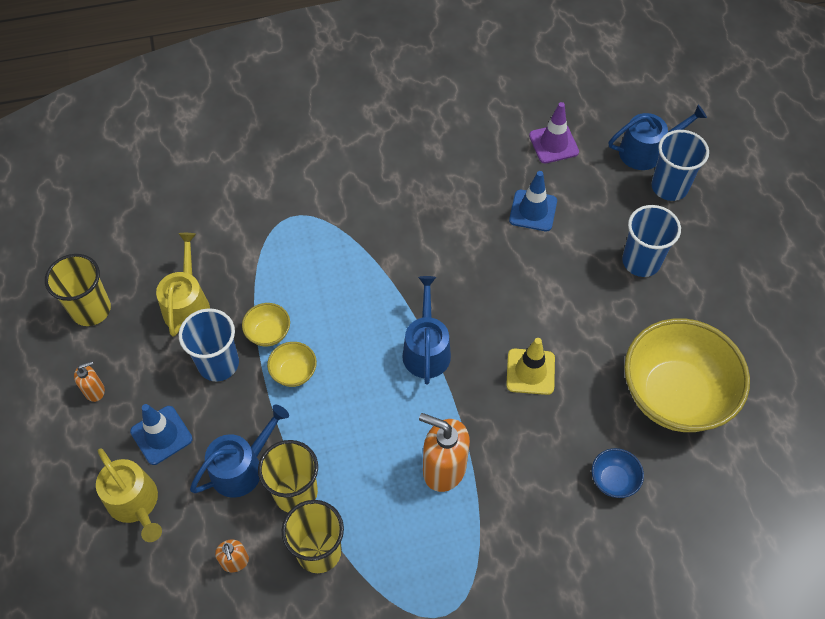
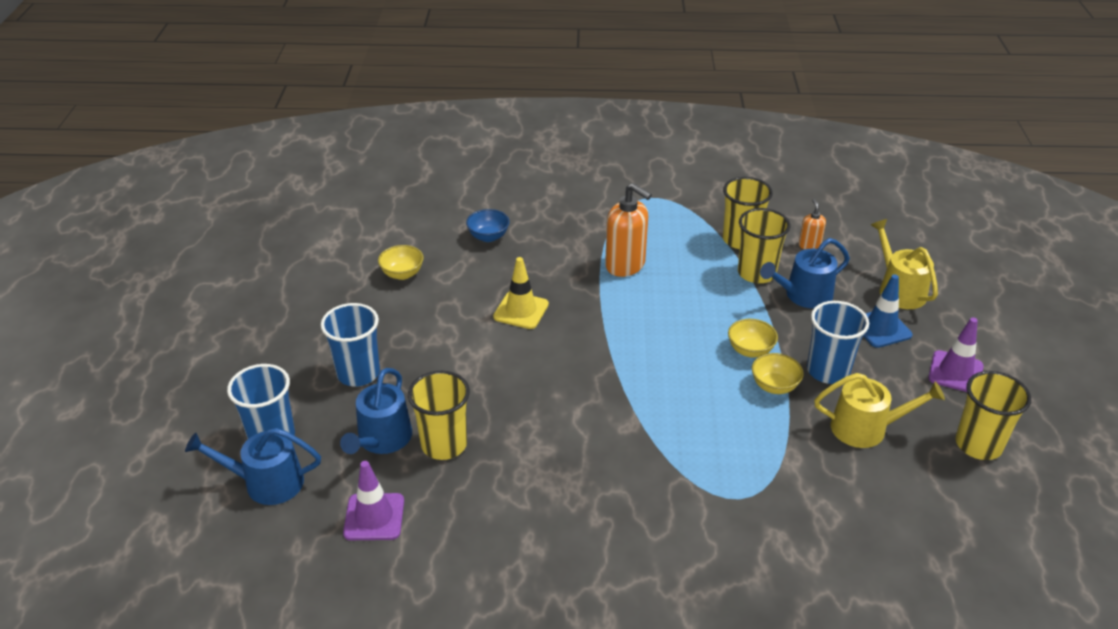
camera: 165 degrees left, 20 degrees down
orange soap dispenser [74,361,105,402] -> purple traffic cone [928,317,984,392]
yellow watering can [156,233,210,337] -> yellow watering can turned 105 degrees counterclockwise [814,373,945,448]
blue watering can [402,276,451,384] -> blue watering can moved to [340,368,412,454]
blue traffic cone [509,171,557,231] -> yellow cup [408,371,470,460]
yellow bowl [624,318,750,432] -> yellow bowl [378,245,424,280], size x0.41

